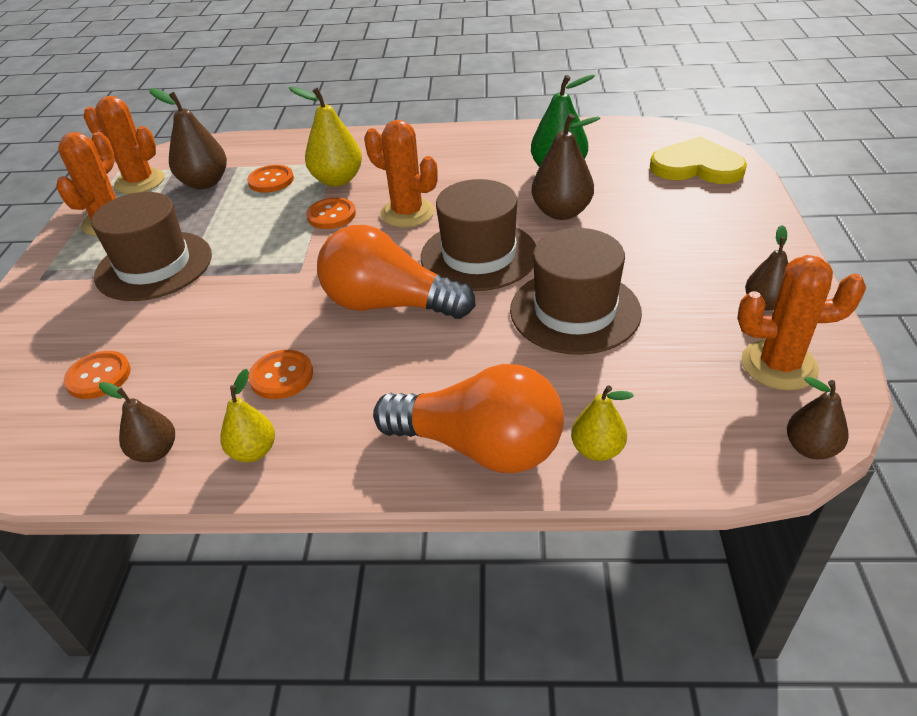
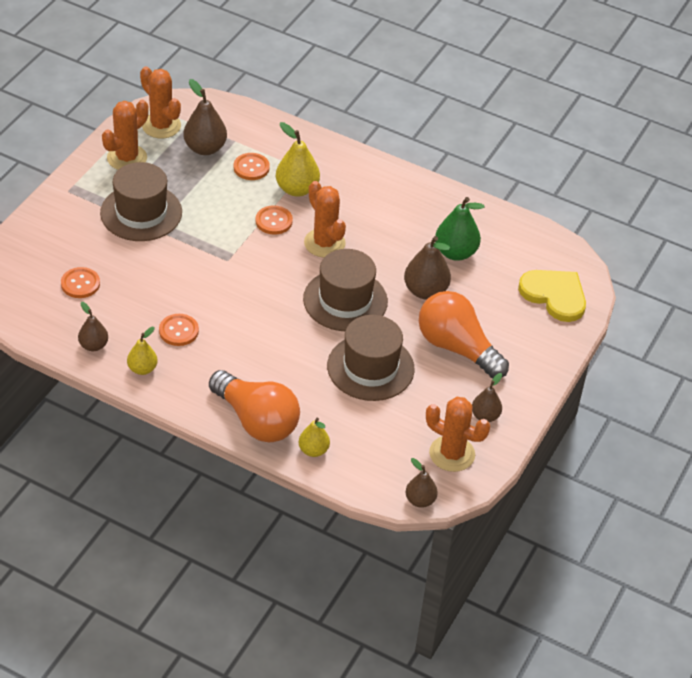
camera: 20 degrees right, 5 degrees up
orange light bulb [317,225,476,319] -> orange light bulb moved to [419,291,509,379]

